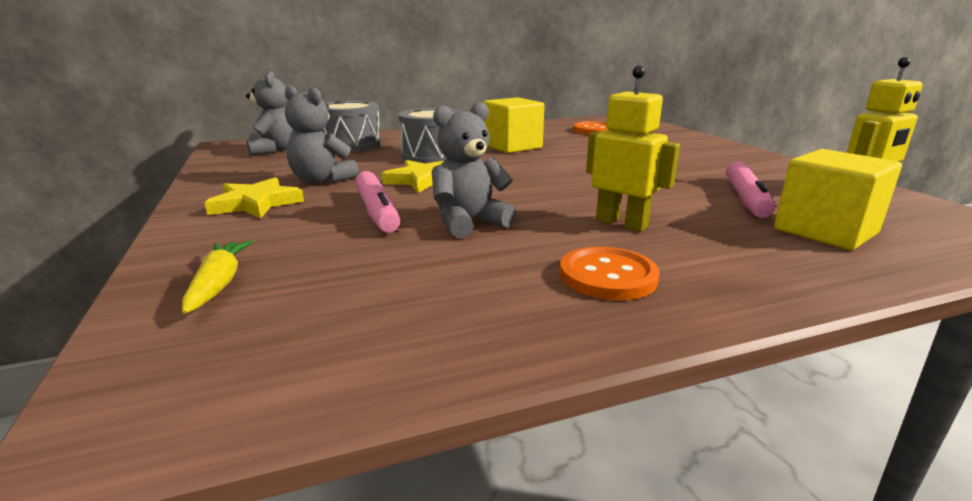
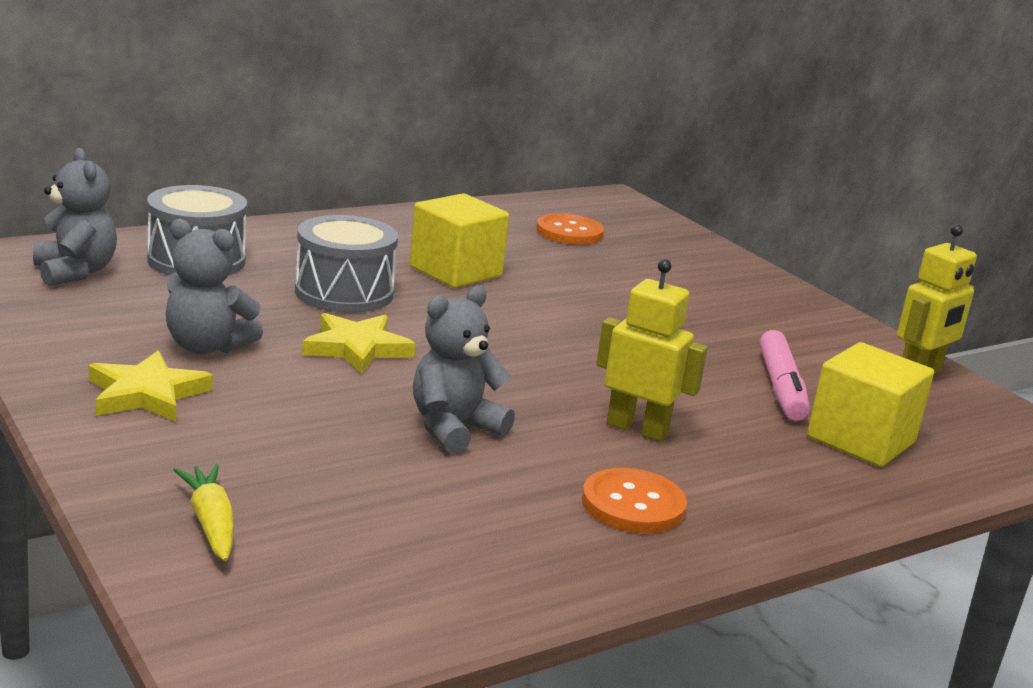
camera: 15 degrees left, 0 degrees up
pink marker [355,171,400,233] -> none

